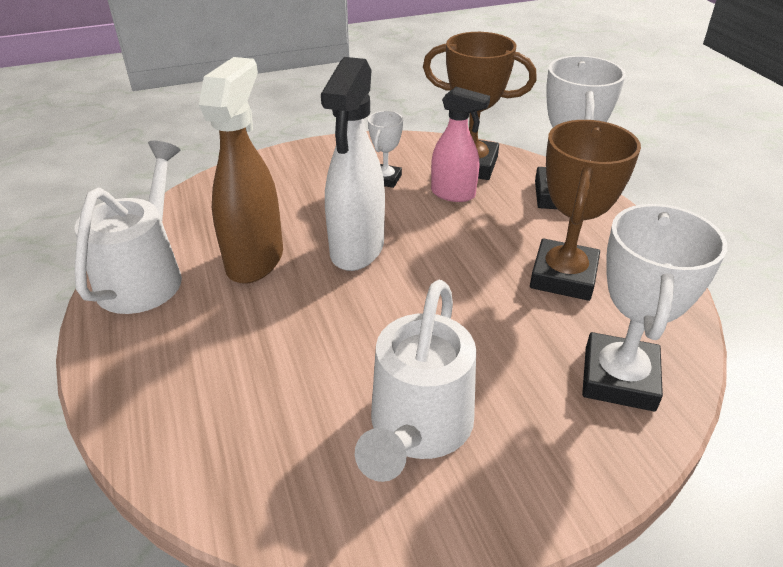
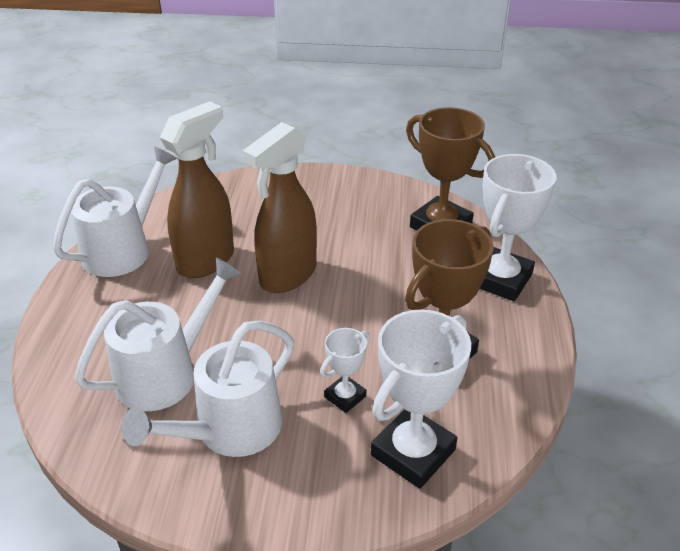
camera: 25 degrees right, 0 degrees up
white spray bottle [321,57,385,271] -> brown spray bottle [242,122,317,293]
white trophy [368,111,403,188] -> white trophy moved to [320,328,370,413]
pink spray bottle [431,87,490,202] -> none
none -> white watering can [75,257,242,411]

